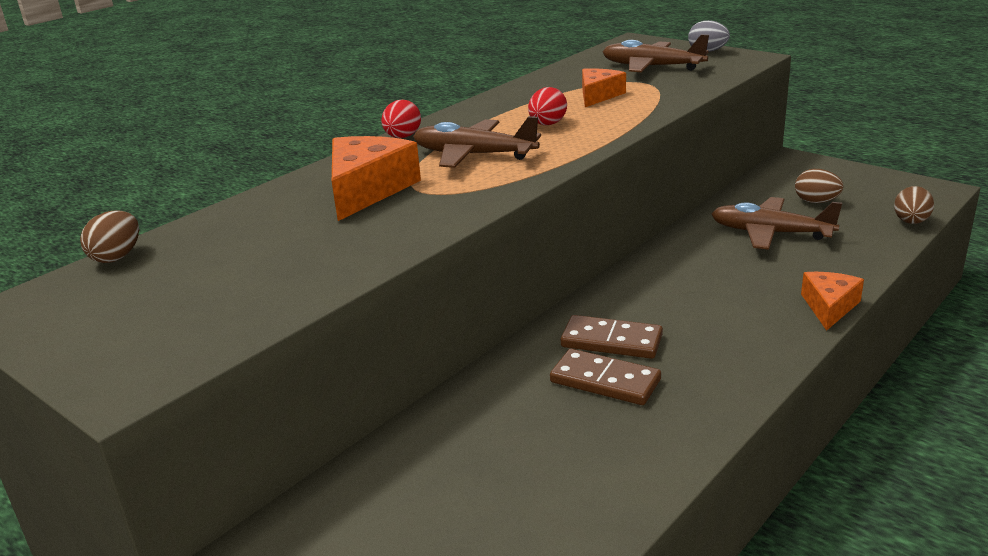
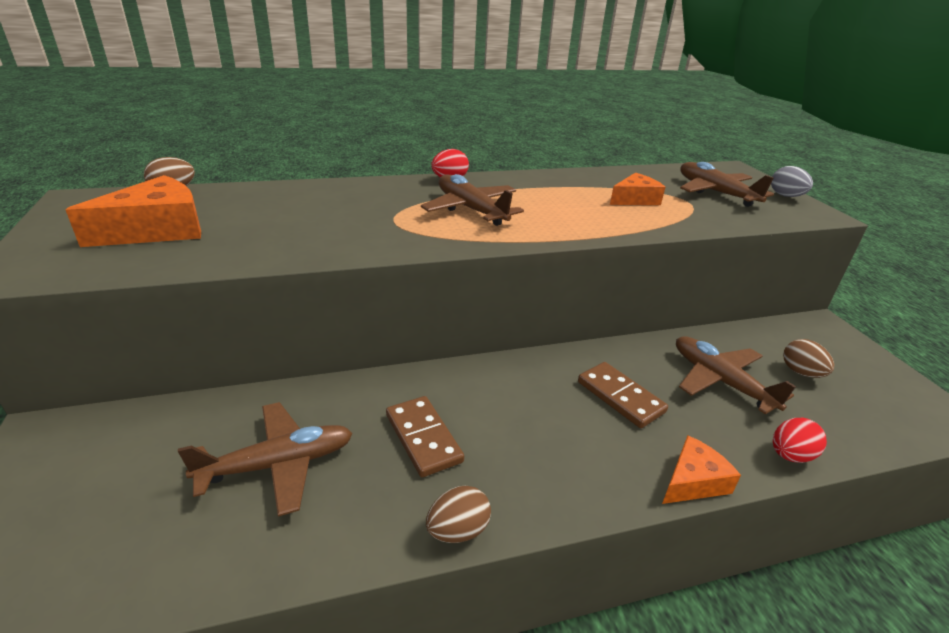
camera: 30 degrees right, 5 degrees up
orange cheese [332,136,421,221] -> orange cheese moved to [66,175,201,247]
red egg [528,87,567,125] -> red egg moved to [773,418,827,463]
brown domino [561,315,663,359] -> brown domino moved to [578,362,668,428]
brown egg [894,186,934,224] -> brown egg moved to [426,486,491,543]
none -> brown plane [178,402,353,517]

